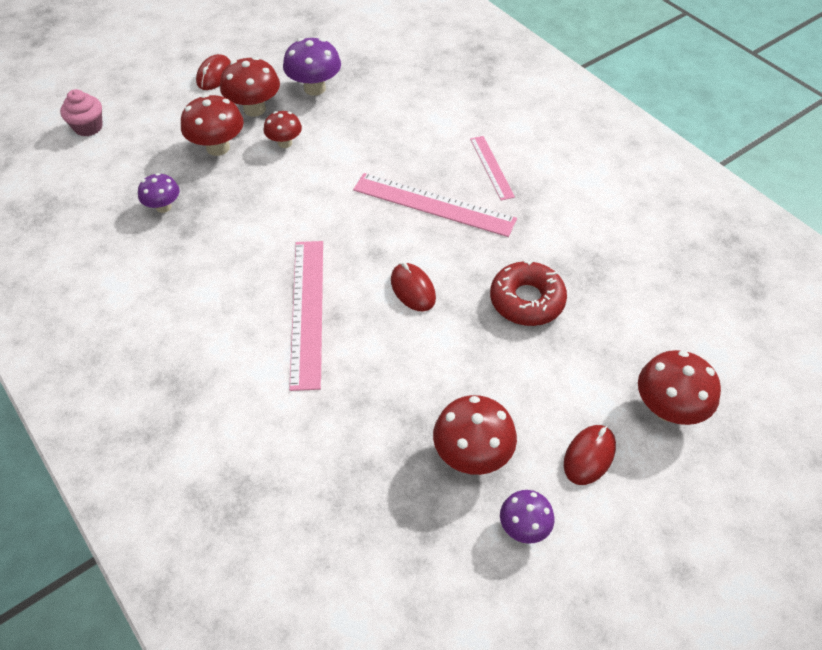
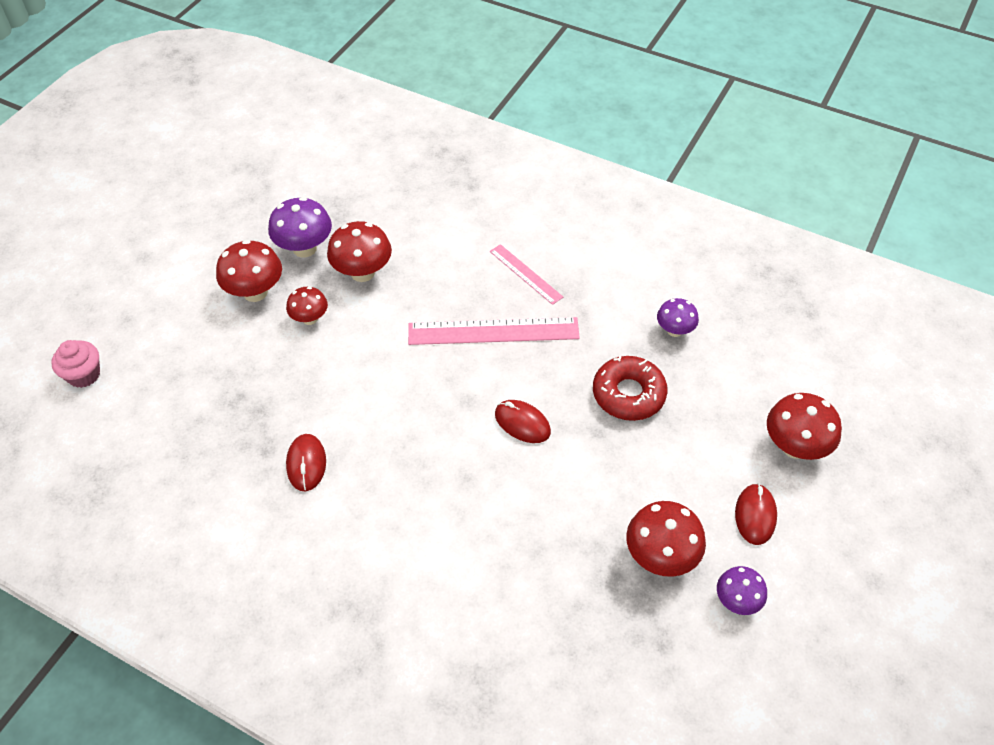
camera: 25 degrees left, 0 degrees up
purple mushroom [138,173,179,213] -> purple mushroom moved to [657,298,699,337]
red mushroom [181,94,244,156] -> red mushroom moved to [327,221,392,282]
red mouse [196,54,231,90] -> red mouse moved to [286,434,326,491]
pink ruler [289,241,323,391] -> none

